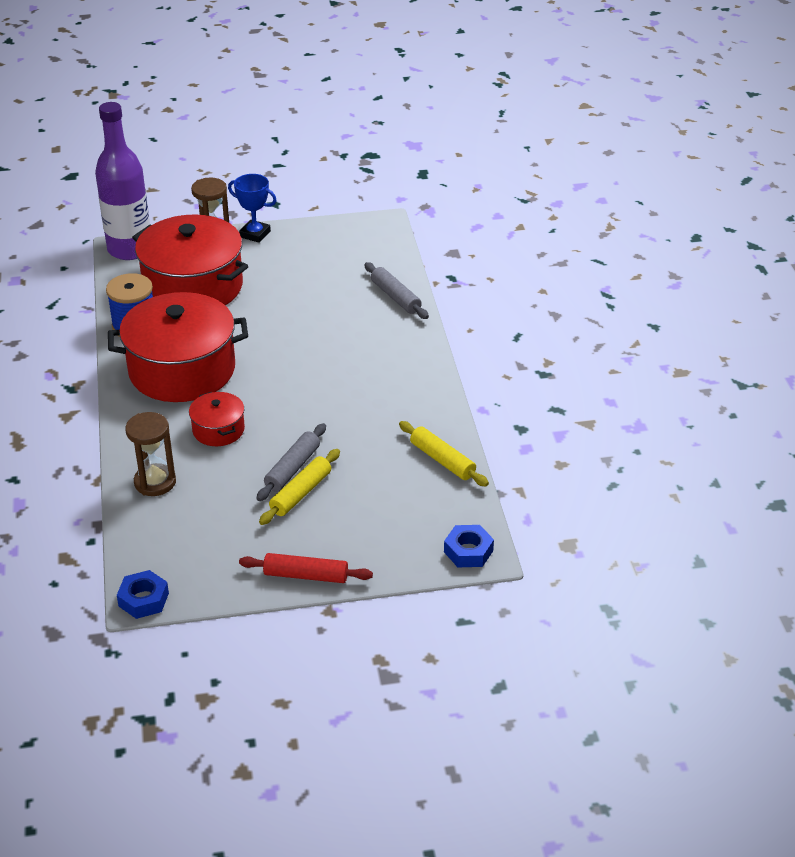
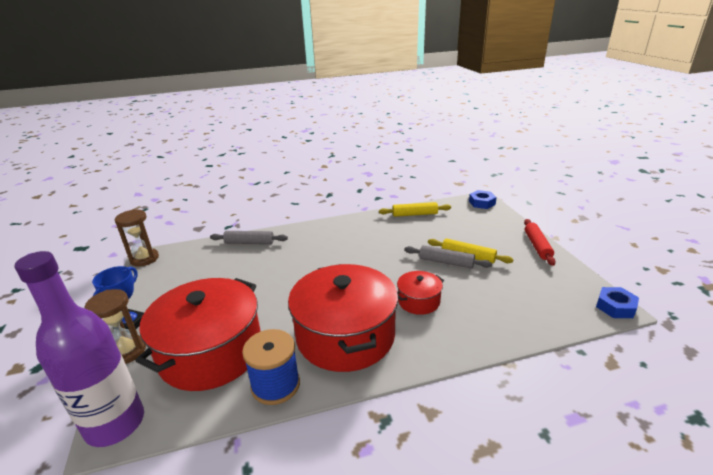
camera: 95 degrees left, 10 degrees down
brown hourglass [125,412,176,496] -> brown hourglass moved to [115,209,159,266]
grey rolling pin [364,262,429,319] -> grey rolling pin turned 45 degrees clockwise [210,231,288,244]
yellow rolling pin [399,421,489,486] -> yellow rolling pin turned 45 degrees clockwise [379,202,451,217]

